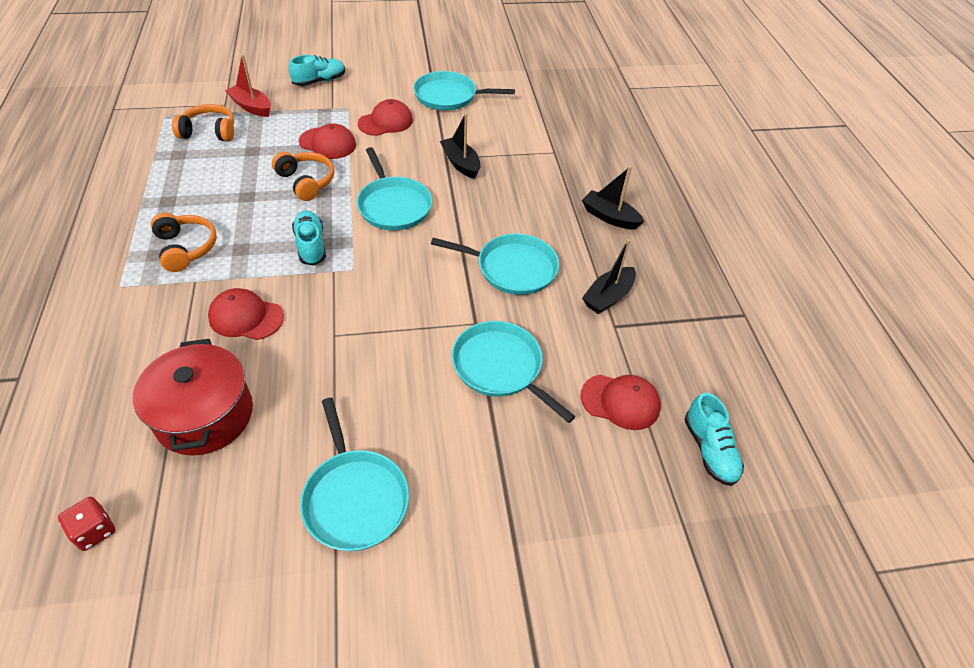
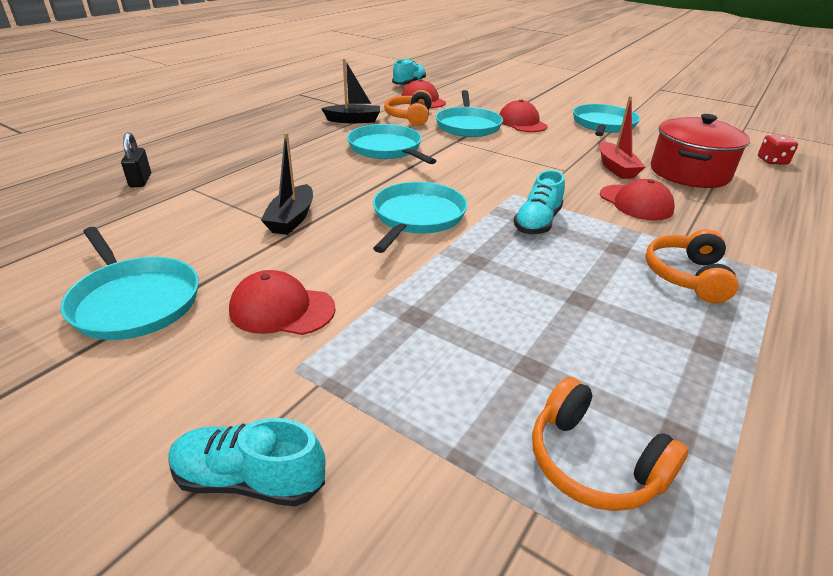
camera: 135 degrees left, 15 degrees down
red boat [225,55,271,117] -> red boat moved to [600,96,645,179]
orange headphones [272,152,334,201] -> orange headphones moved to [384,90,432,126]
red cap [299,123,356,159] -> red cap moved to [499,99,548,132]
black boat [582,166,644,229] -> none
none -> black padlock [121,132,151,187]

